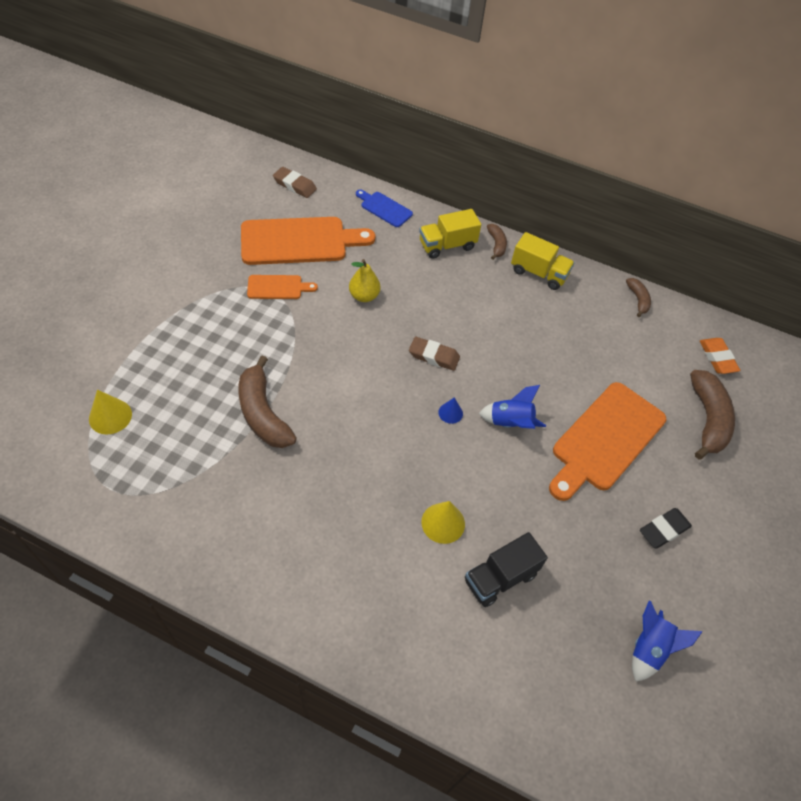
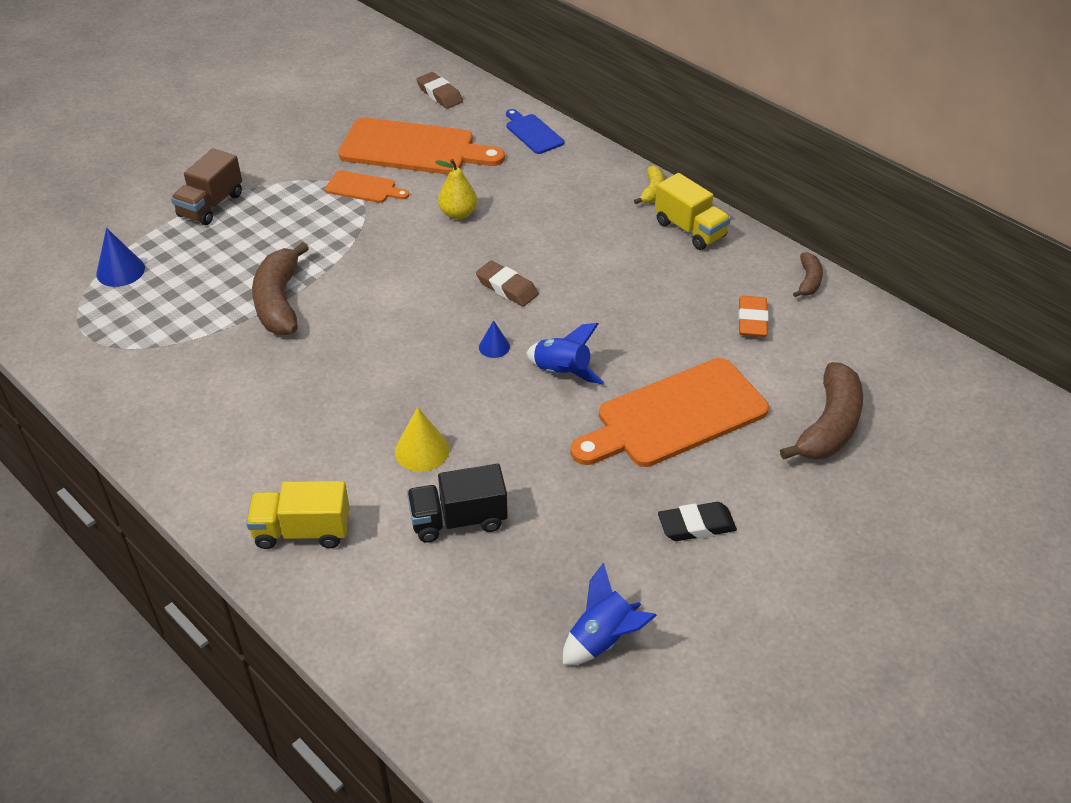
camera: 25 degrees right, 10 degrees down
yellow cone [89,390,132,435] -> blue cone [96,228,145,287]
yellow truck [419,209,481,259] -> yellow truck moved to [246,481,350,549]
brown banana [487,224,507,260] -> yellow banana [634,166,665,204]
orange eraser [700,338,740,374] -> orange eraser moved to [738,296,769,337]
none -> brown truck [171,148,242,225]

